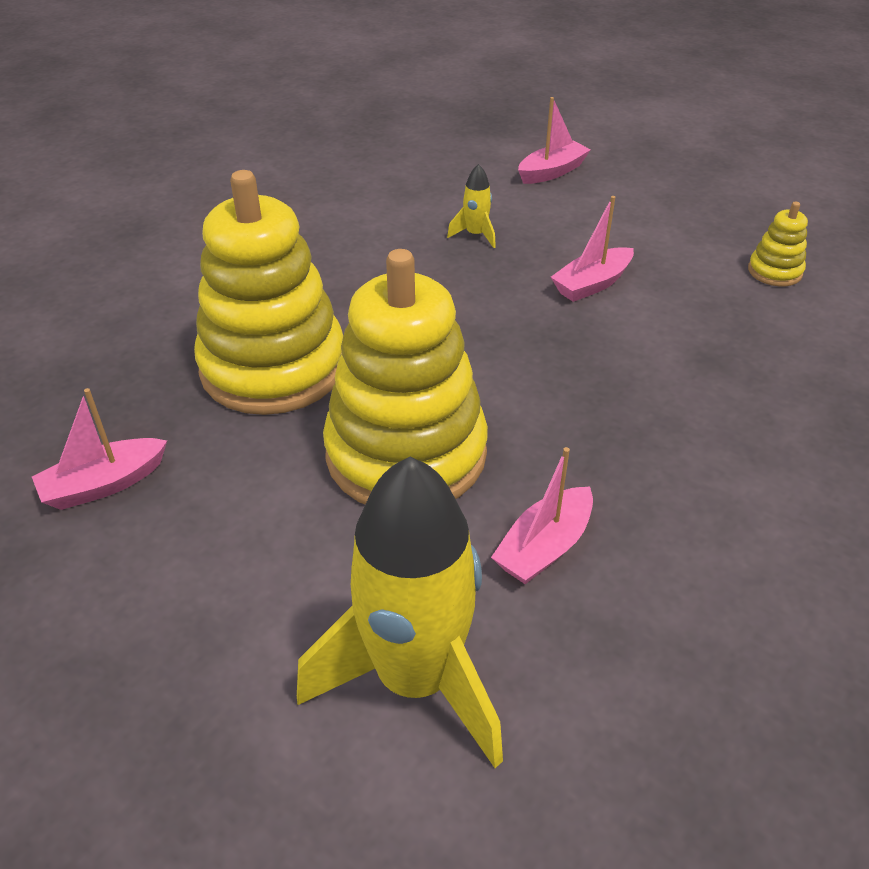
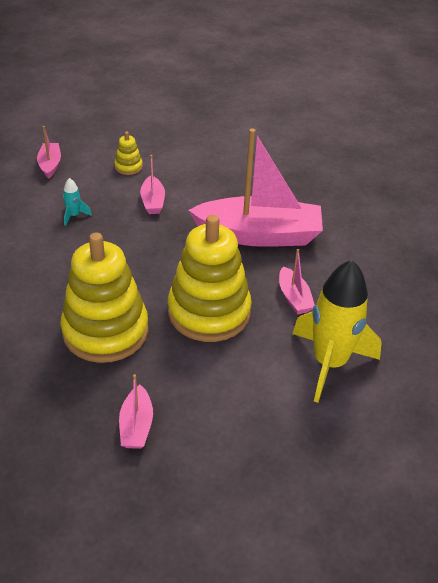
camera: 60 degrees left, 0 degrees up
yellow rocket [447,164,496,248] -> turquoise rocket [63,178,92,226]
yellow stacking toy [748,202,808,286] -> yellow stacking toy moved to [114,132,143,175]
none -> pink boat [188,129,323,247]

